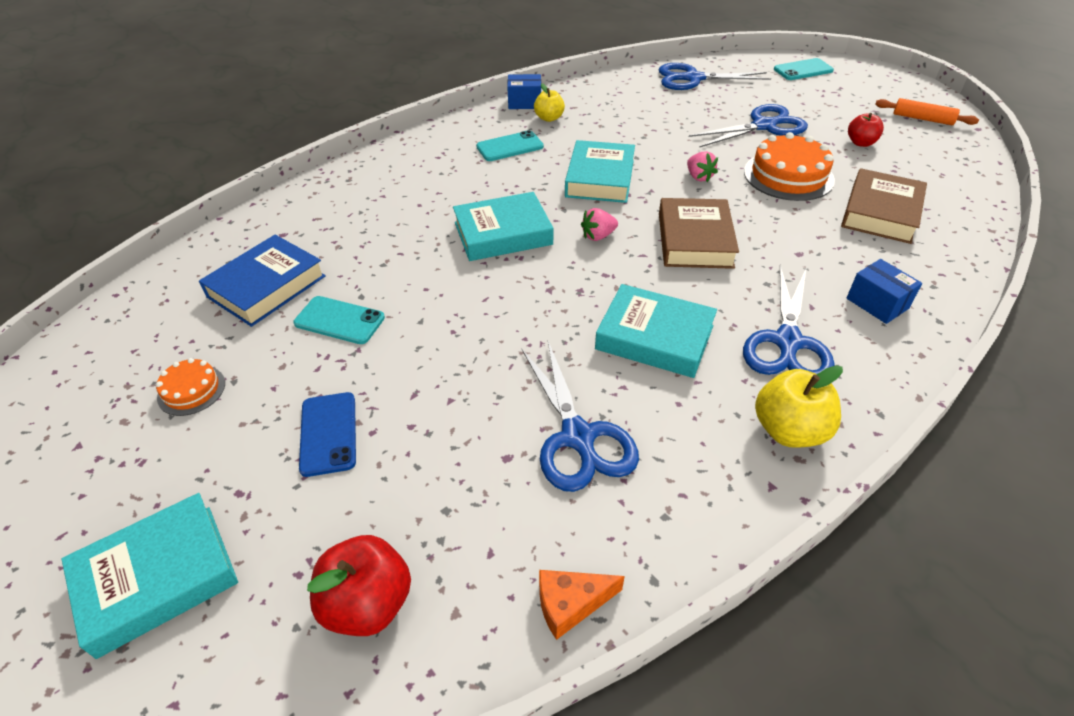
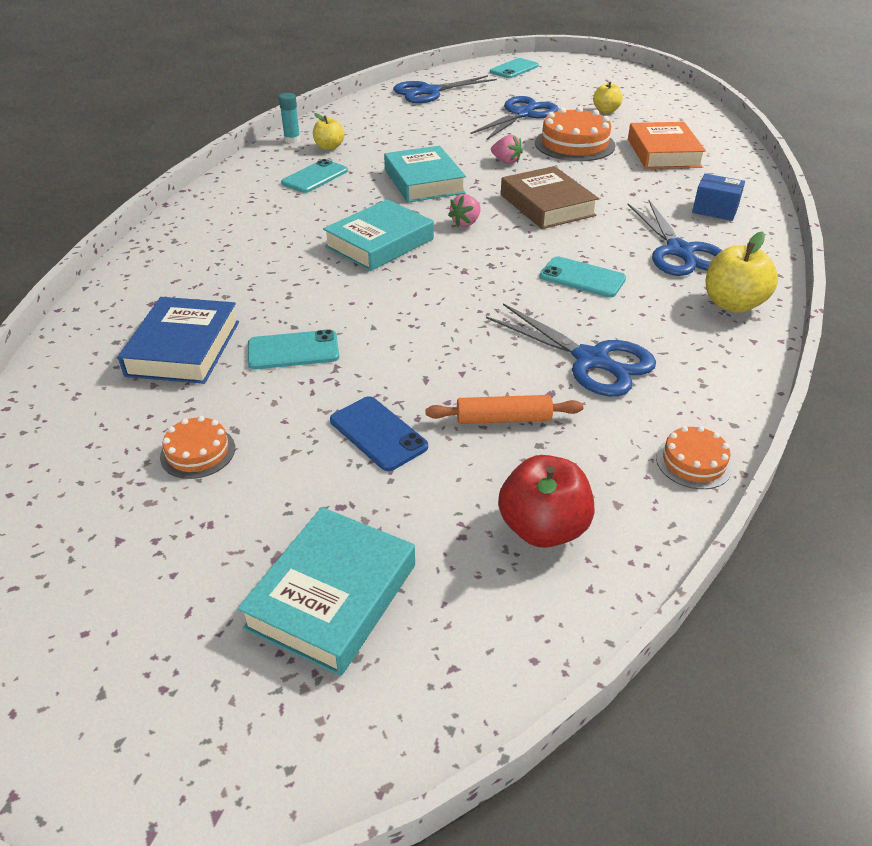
camera: 30 degrees left, 5 degrees down
blue box [507,74,541,109] -> turquoise glue stick [279,93,300,144]
orange cheese [539,570,625,640] -> orange cake [656,426,733,489]
turquoise book [595,284,717,378] -> turquoise phone [540,256,626,298]
brown book [841,168,927,244] -> orange book [628,122,706,169]
red apple [848,113,884,147] -> yellow apple [593,81,623,113]
orange rolling pin [875,98,979,125] -> orange rolling pin moved to [425,395,583,424]

